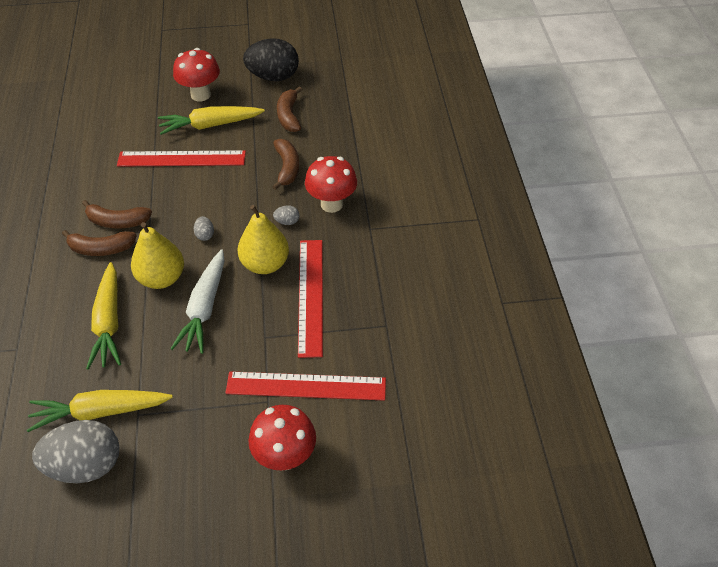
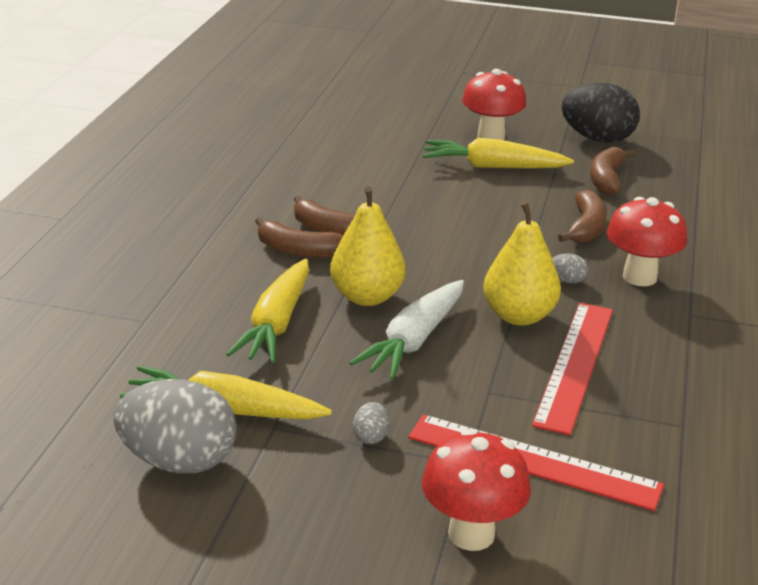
camera: 20 degrees right, 20 degrees down
red ruler [117,150,246,167] -> none
grey egg [194,216,214,241] -> grey egg moved to [353,402,389,444]

